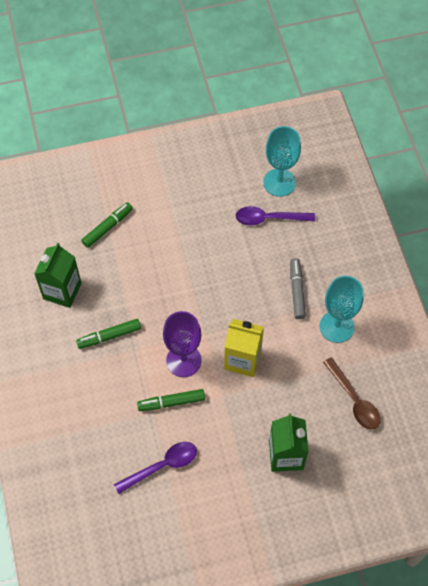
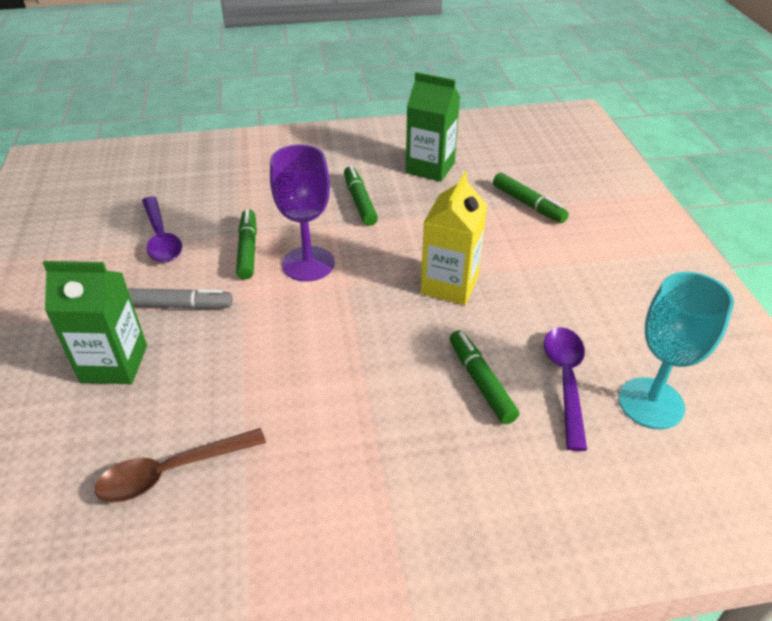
camera: 95 degrees right, 20 degrees down
yellow carton [224,319,264,377] -> yellow carton moved to [421,172,487,305]
grey marker [290,258,306,319] -> grey marker moved to [128,288,232,309]
turquoise goblet [320,276,364,343] -> none
none -> green marker [450,330,519,424]

